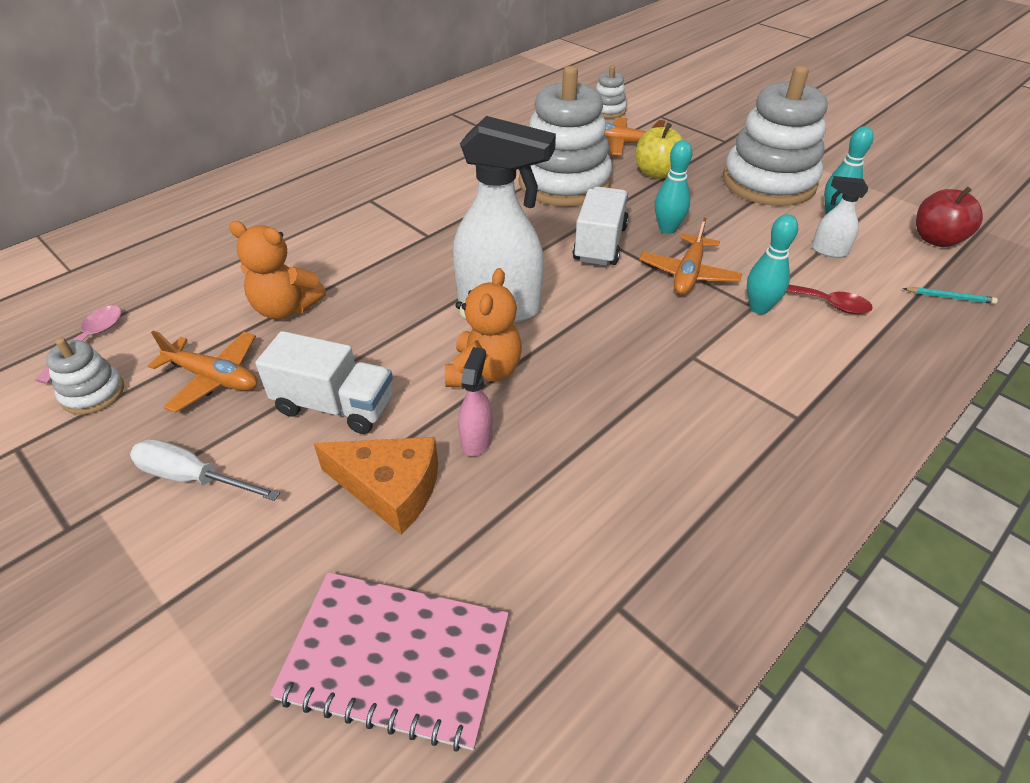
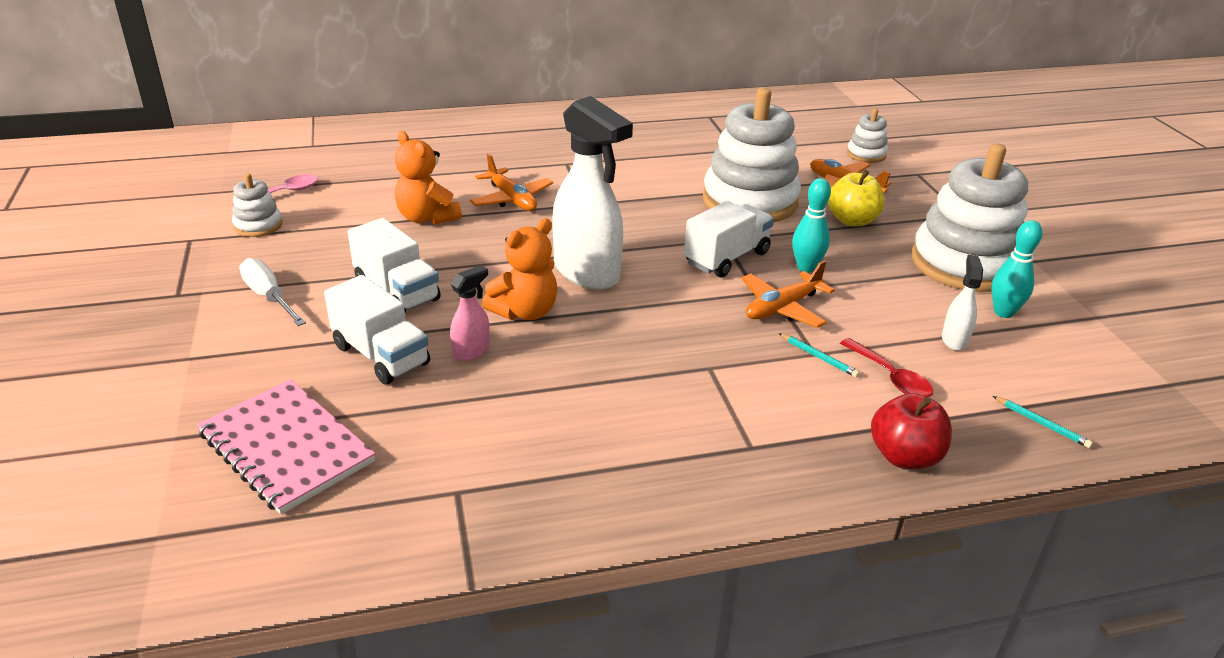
camera: 30 degrees right, 10 degrees down
orange plane [148,331,258,413] -> orange plane moved to [470,154,553,211]
orange cheese [313,437,438,535] -> white truck [324,275,430,385]
turquoise bowling pin [747,214,798,314] -> turquoise pencil [779,333,860,377]
white spray bottle [812,176,868,258] -> white spray bottle turned 45 degrees clockwise [942,255,983,351]
red apple [916,187,983,247] -> red apple moved to [871,393,952,469]

